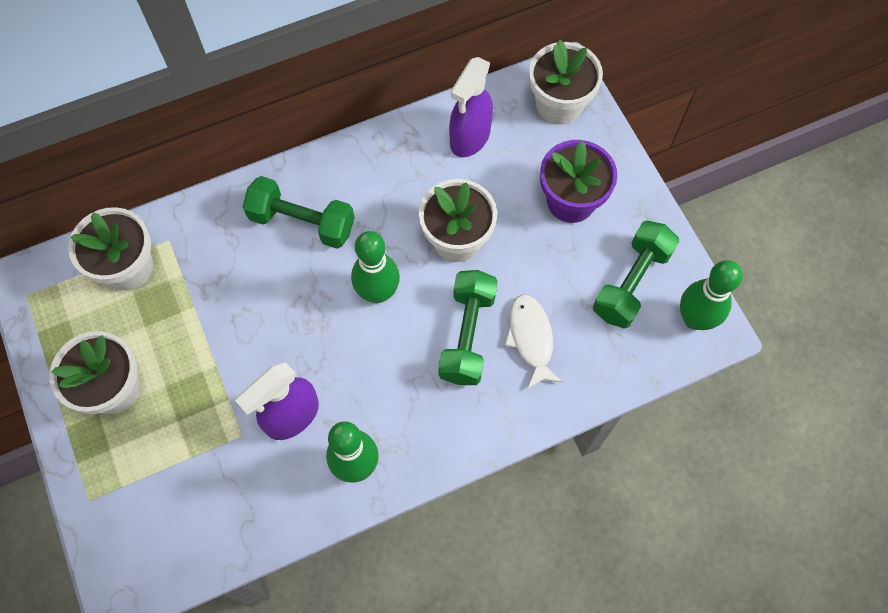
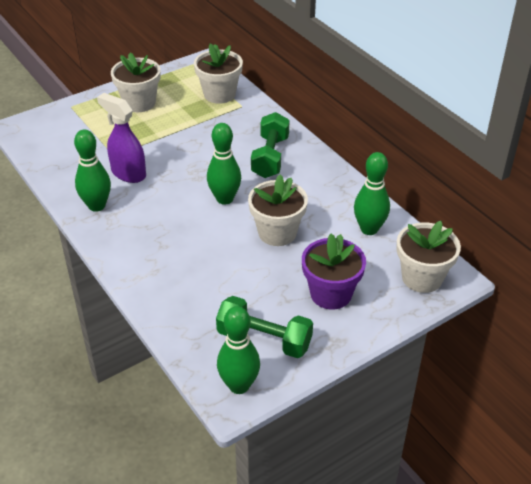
camera: 80 degrees right, 25 degrees down
green dumbbell [438,270,498,385] -> none
purple spray bottle [449,57,493,157] -> green bowling pin [354,152,390,235]
white fish [505,294,563,389] -> none

